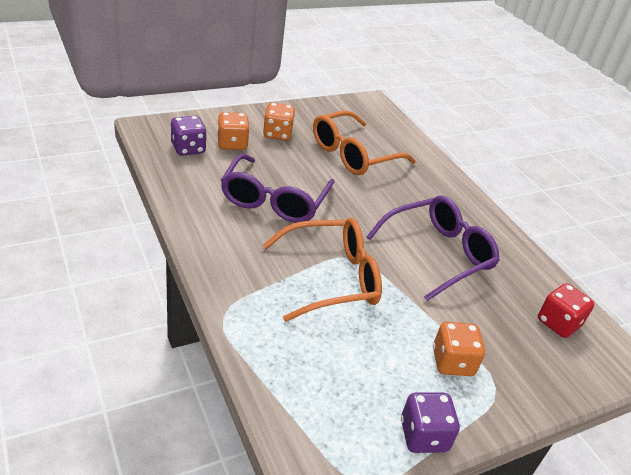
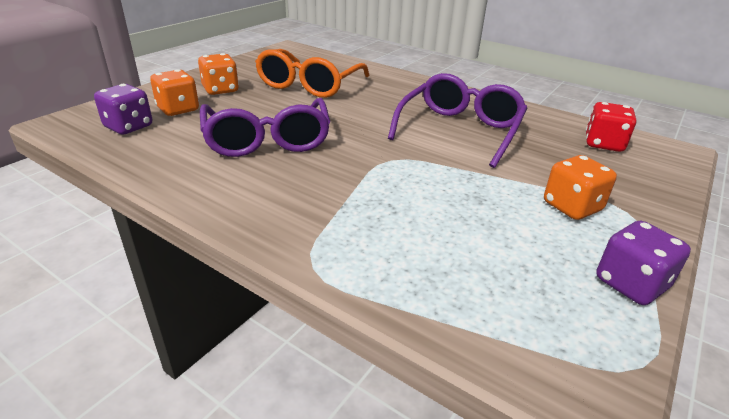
camera: 25 degrees left, 5 degrees down
orange glasses [262,218,382,322] -> none

